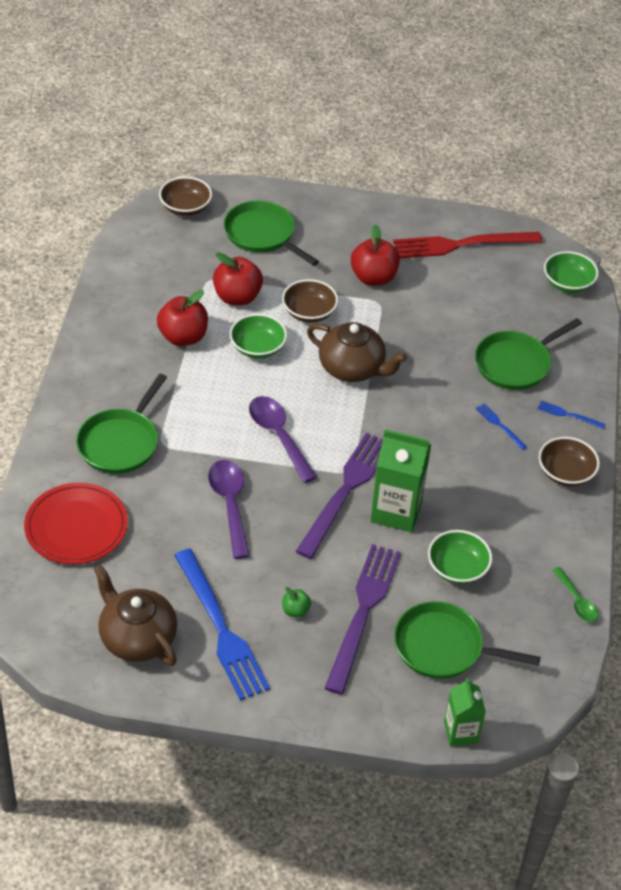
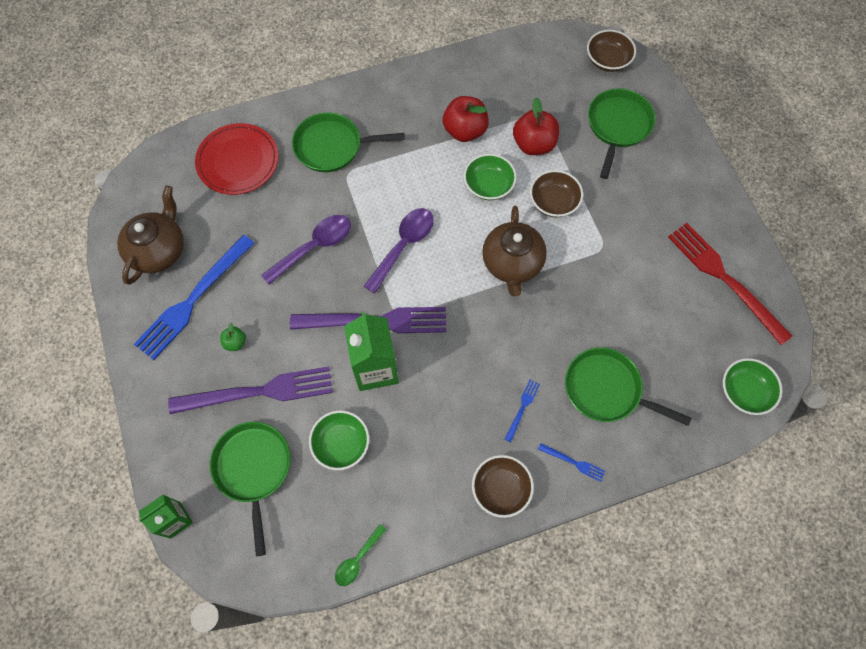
camera: 65 degrees right, 20 degrees up
red apple [351,225,400,286] -> none
blue fork [538,401,605,429] -> blue fork turned 120 degrees clockwise [538,443,606,482]

